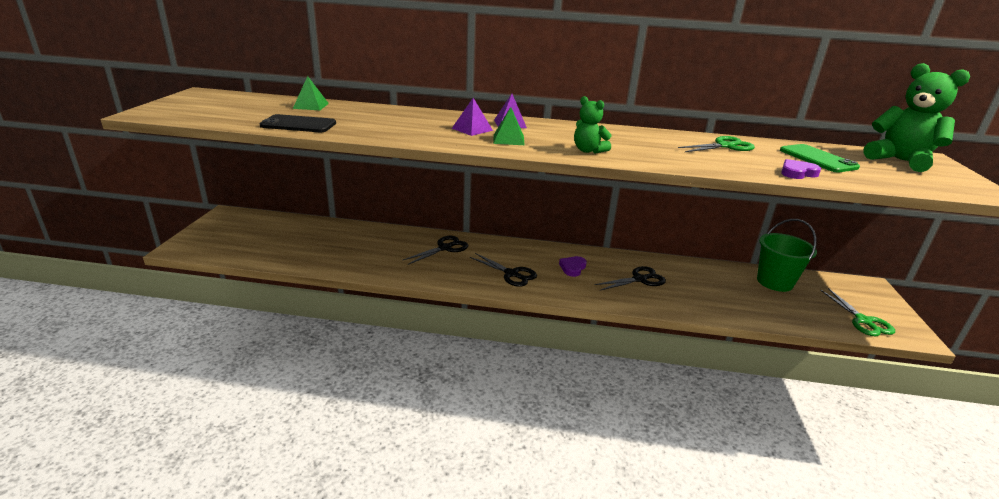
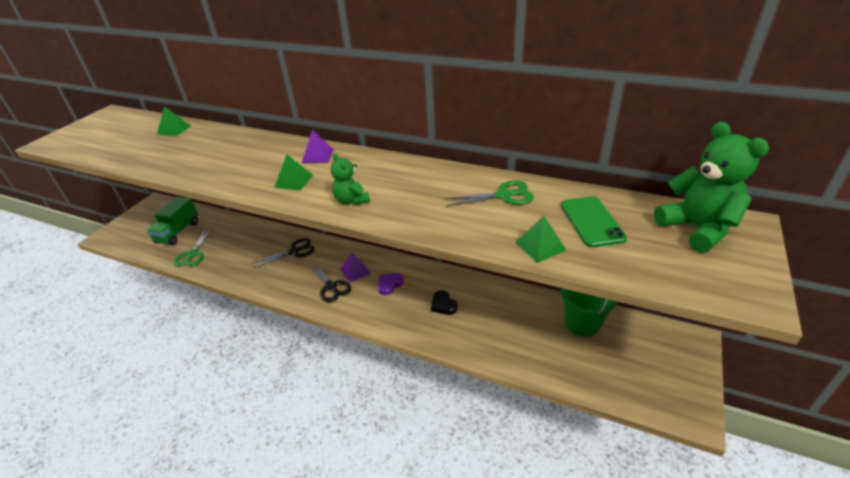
camera: 20 degrees right, 10 degrees up
black phone [260,114,336,132] -> none
purple pyramid [452,98,493,136] -> purple pyramid moved to [341,252,371,283]
black scissors [595,266,666,291] -> black heart [431,290,458,315]
purple heart [781,159,821,179] -> green pyramid [516,216,566,263]
green scissors [820,288,895,337] -> green scissors moved to [174,228,212,267]
none -> green truck [147,197,198,245]

